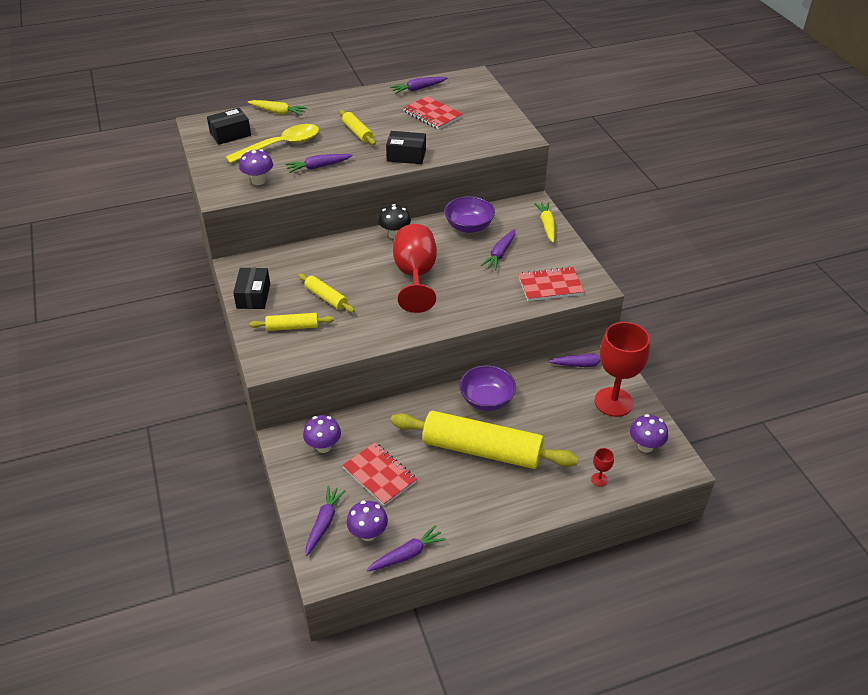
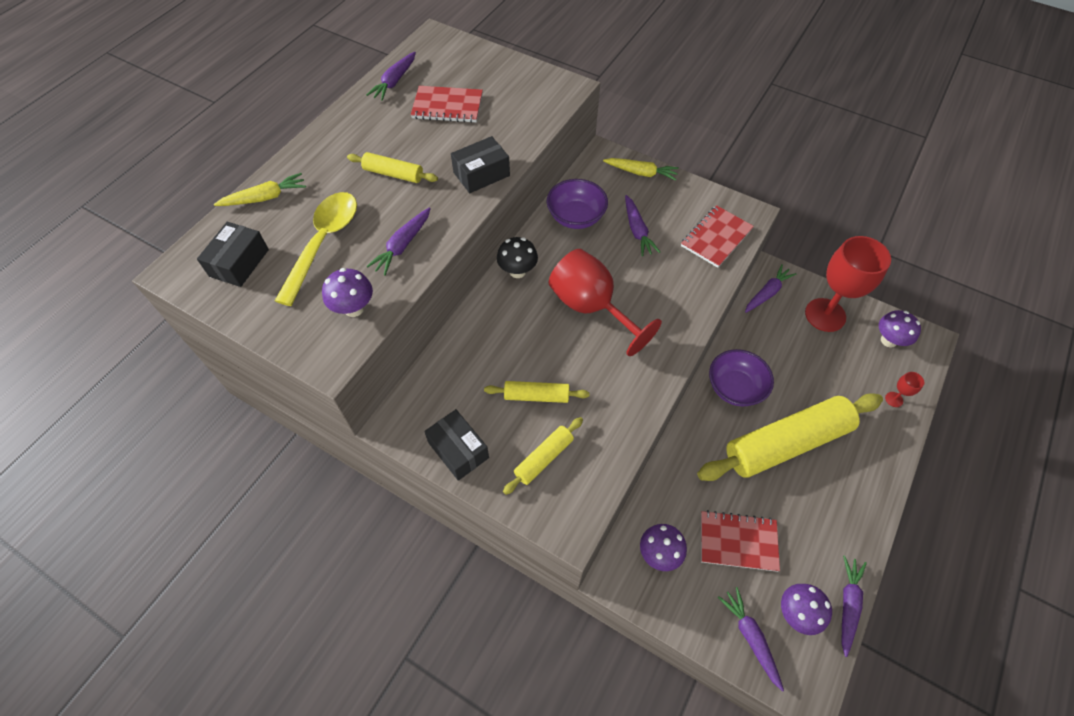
camera: 40 degrees left, 15 degrees up
yellow carrot [534,202,555,243] -> yellow carrot turned 150 degrees clockwise [603,158,679,181]

